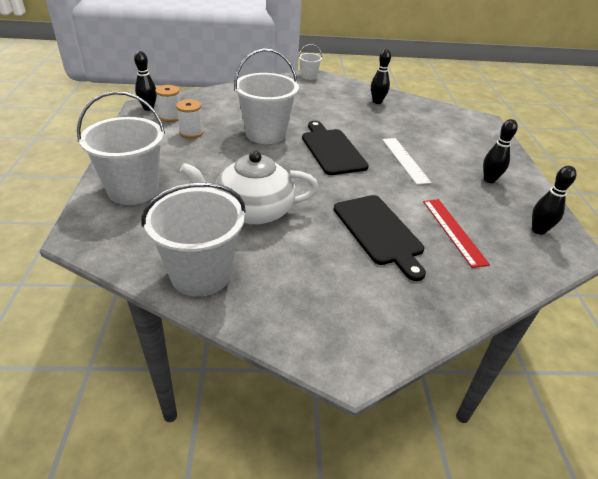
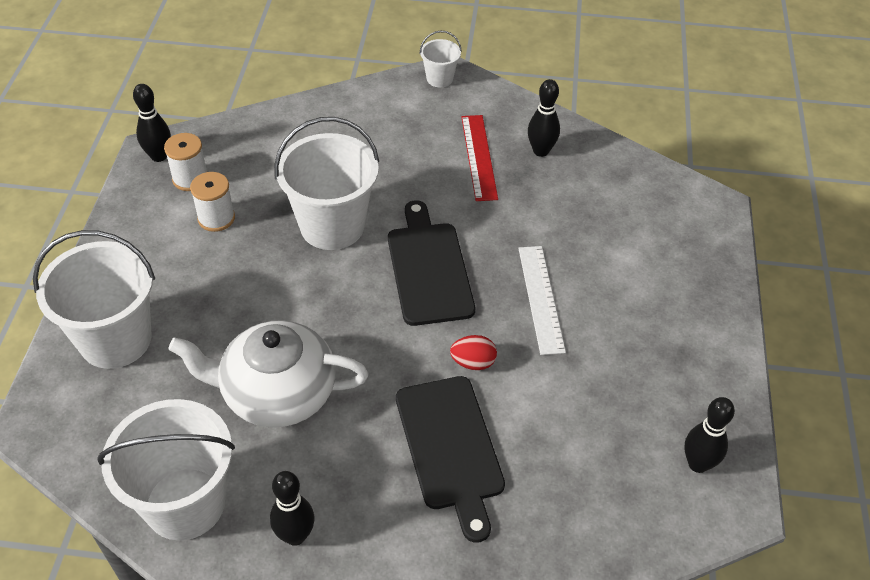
camera: 10 degrees right, 10 degrees up
red ruler [423,199,490,268] -> red ruler moved to [462,115,498,201]
black bowling pin [483,119,518,183] -> black bowling pin moved to [270,471,315,546]
none -> red egg [450,335,497,370]

